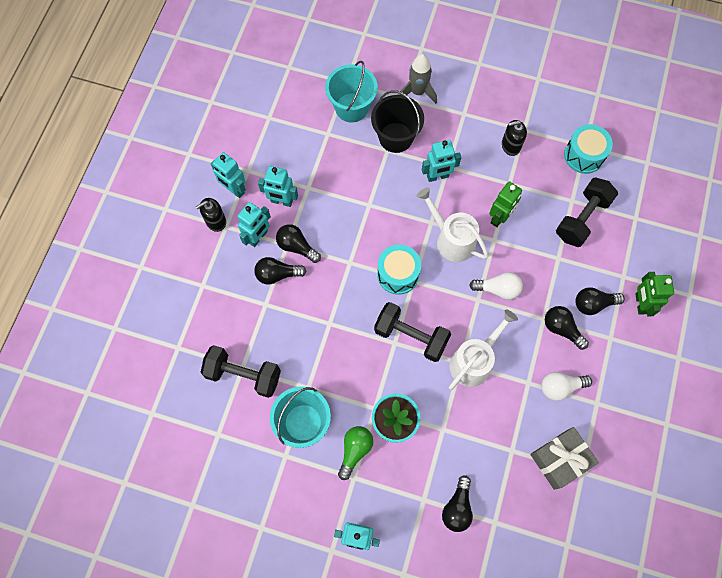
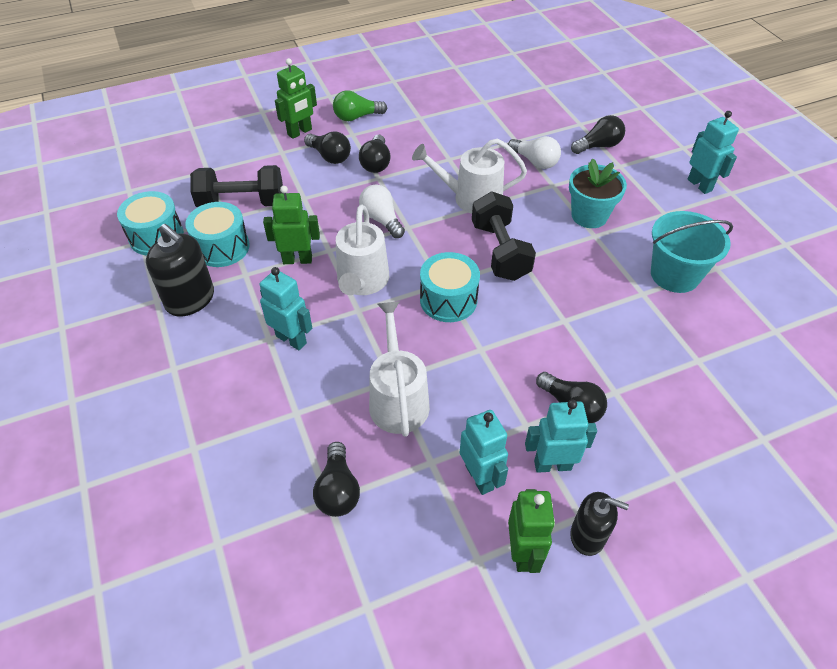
camera: 130 degrees left, 20 degrees down
black dumbbell [201,345,281,398] -> none
turquoise robot [211,152,246,198] -> green robot [508,489,555,573]
black light bulb [276,224,321,263] -> black light bulb moved to [313,442,360,517]
turquoise bucket [325,60,378,123] -> none
green light bulb [338,426,373,480] -> green light bulb moved to [333,91,387,121]
black bucket [371,90,424,153] -> none
grey rocket [399,54,437,104] -> none
black soap dispenser [502,120,527,156] -> black soap dispenser [146,224,214,316], size x1.52
grey gift [530,427,599,490] -> none
white light bulb [541,372,592,401] -> white light bulb moved to [508,136,561,169]
none -> turquoise drum [185,202,250,267]
none -> white watering can [369,301,430,437]

